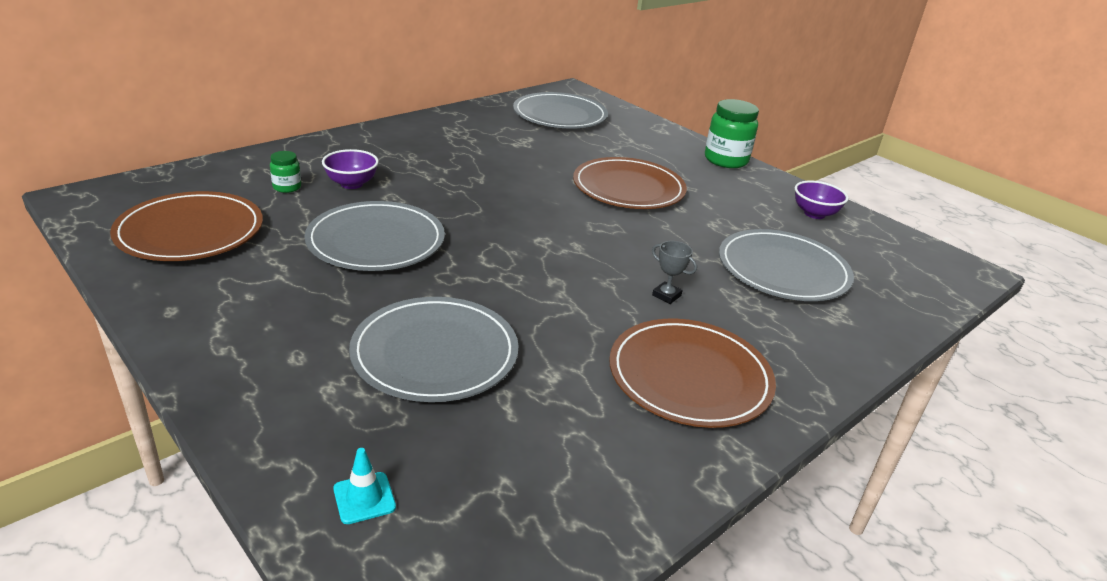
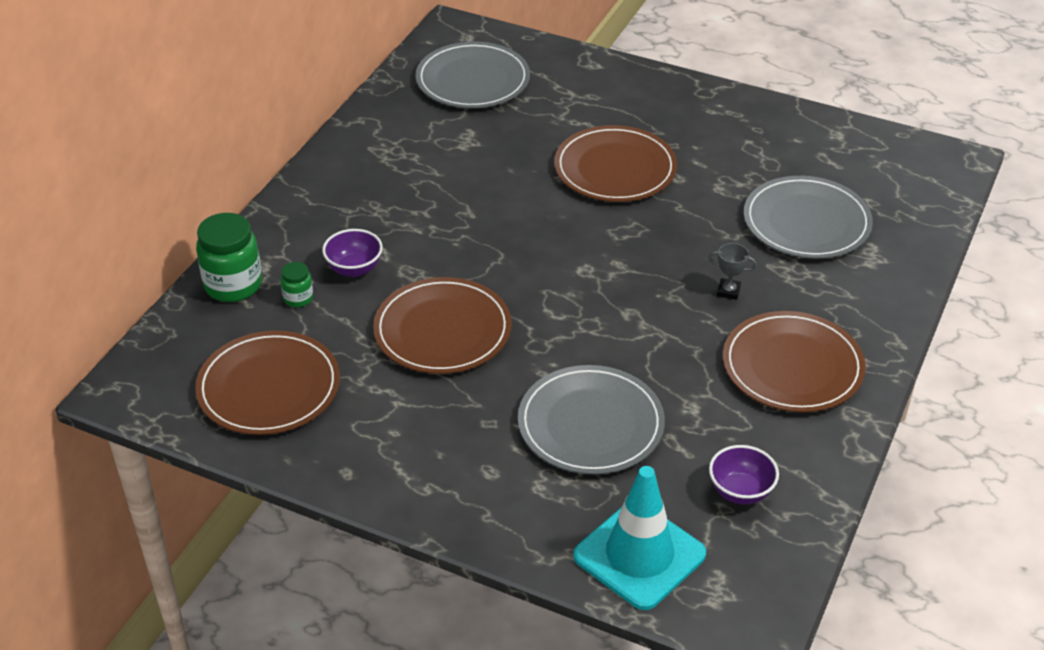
camera: 20 degrees left, 10 degrees up
grey plate [305,201,445,271] -> brown plate [373,277,512,374]
turquoise traffic cone [333,448,396,524] -> turquoise traffic cone [573,466,706,610], size x2.50
green jar [705,99,759,168] -> green jar moved to [196,213,262,302]
purple bowl [795,181,849,219] -> purple bowl moved to [709,445,779,505]

